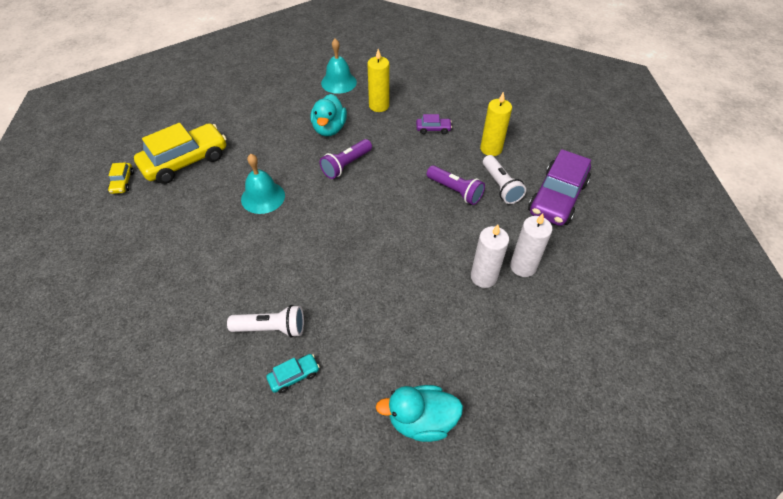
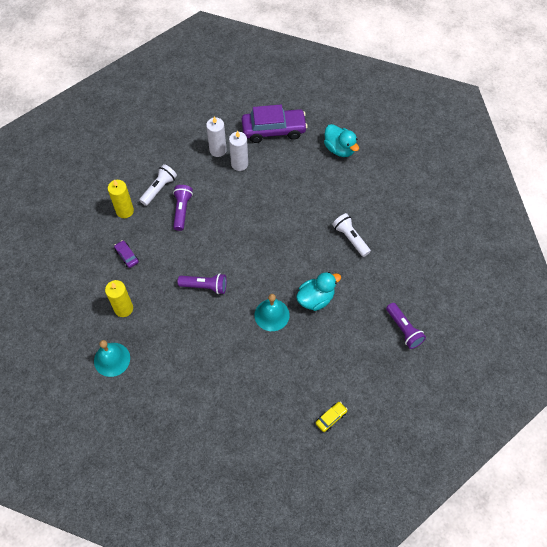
camera: 125 degrees left, 10 degrees up
yellow car [134,123,226,184] -> none
turquoise car [266,354,320,393] -> none
turquoise duck [310,94,347,136] -> turquoise duck moved to [296,272,341,311]
purple car [528,149,591,226] -> purple car moved to [242,105,308,143]
none -> purple flashlight [386,303,426,349]

